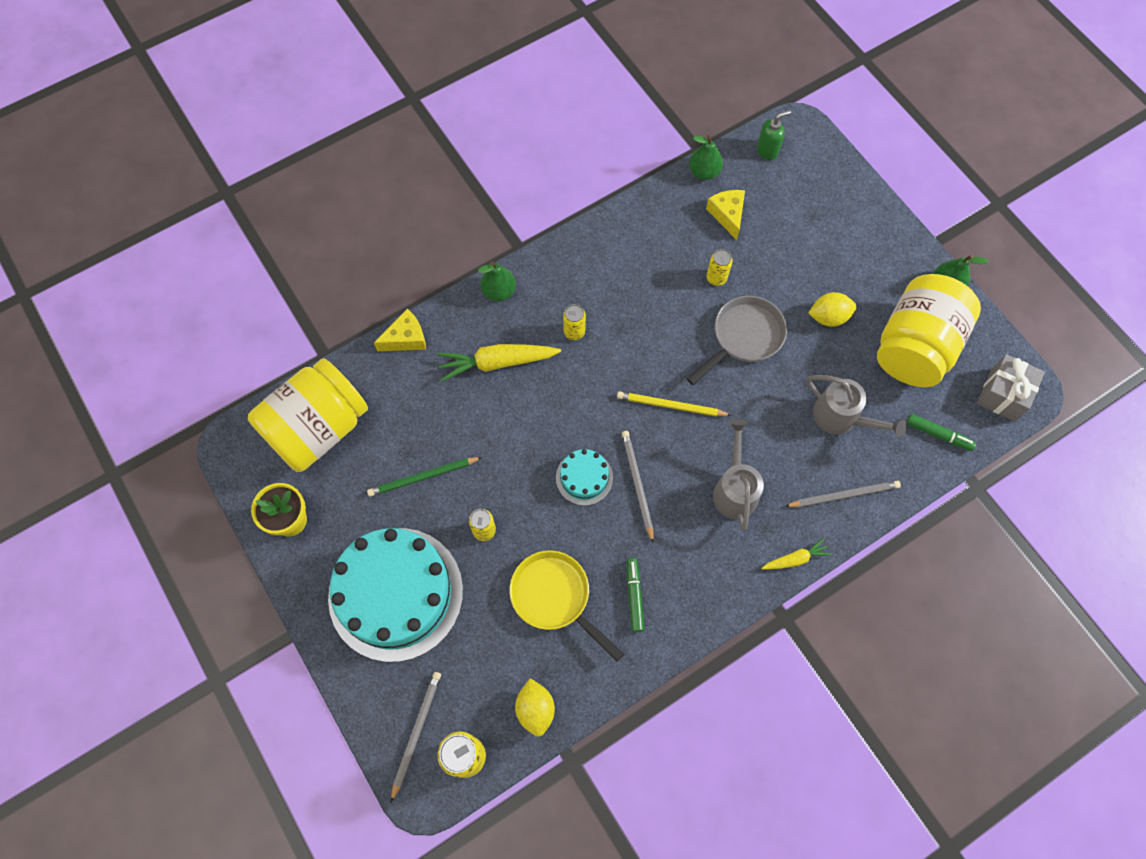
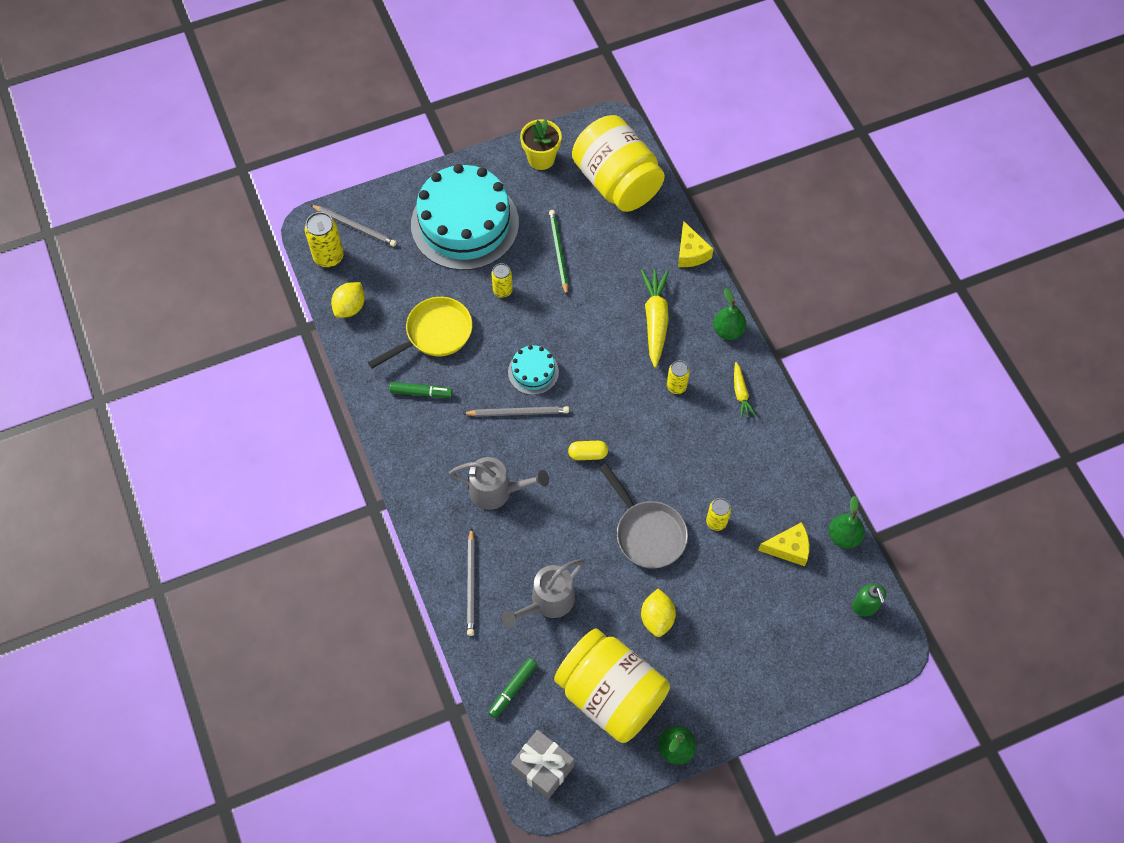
camera: 100 degrees right, 5 degrees down
yellow lemon [515,678,555,737] -> yellow lemon turned 60 degrees counterclockwise [331,282,365,318]
yellow pencil [617,391,732,417] -> yellow capsule [568,441,608,460]
yellow carrot [761,538,832,570] -> yellow carrot moved to [734,362,756,418]

